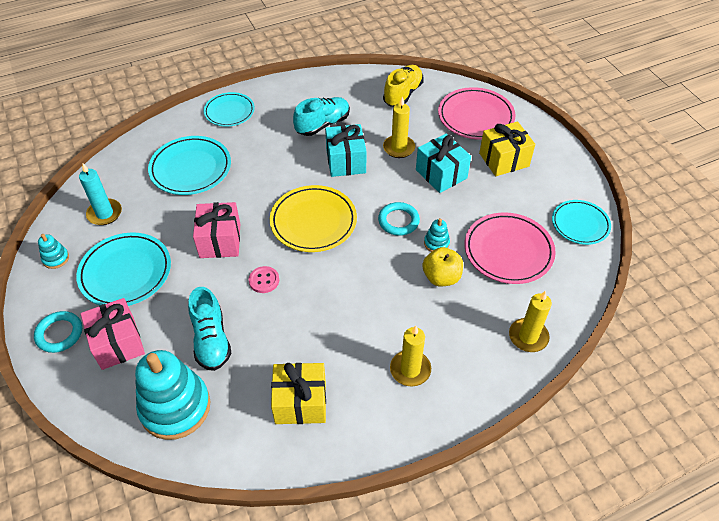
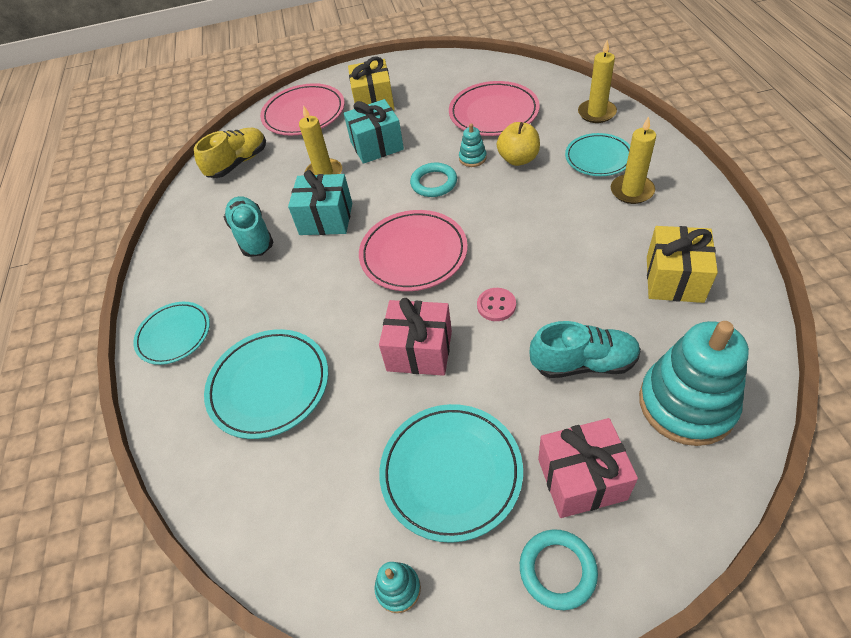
camera: 70 degrees left, 0 degrees up
turquoise candle [79,163,122,225] -> none
yellow plate [270,185,357,252] -> pink plate [359,210,468,291]
yellow shoe [383,65,424,107] -> yellow shoe turned 90 degrees clockwise [194,128,266,178]
turquoise plate [552,200,611,245] -> turquoise plate moved to [565,133,630,176]

